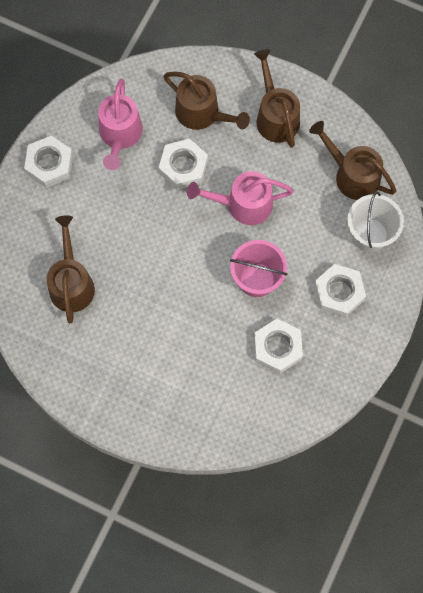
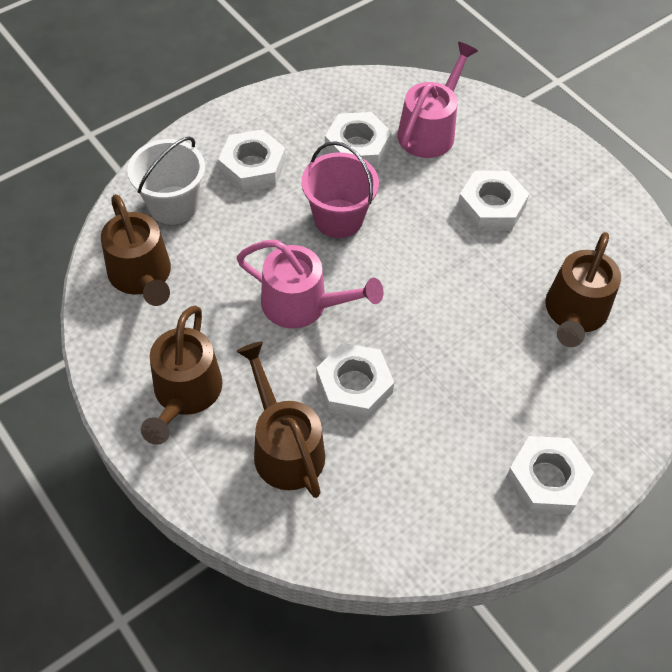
camera: 155 degrees left, 15 degrees down
pink watering can [98,79,143,170] -> pink watering can moved to [397,42,478,158]
none -> white nut [457,171,529,231]

